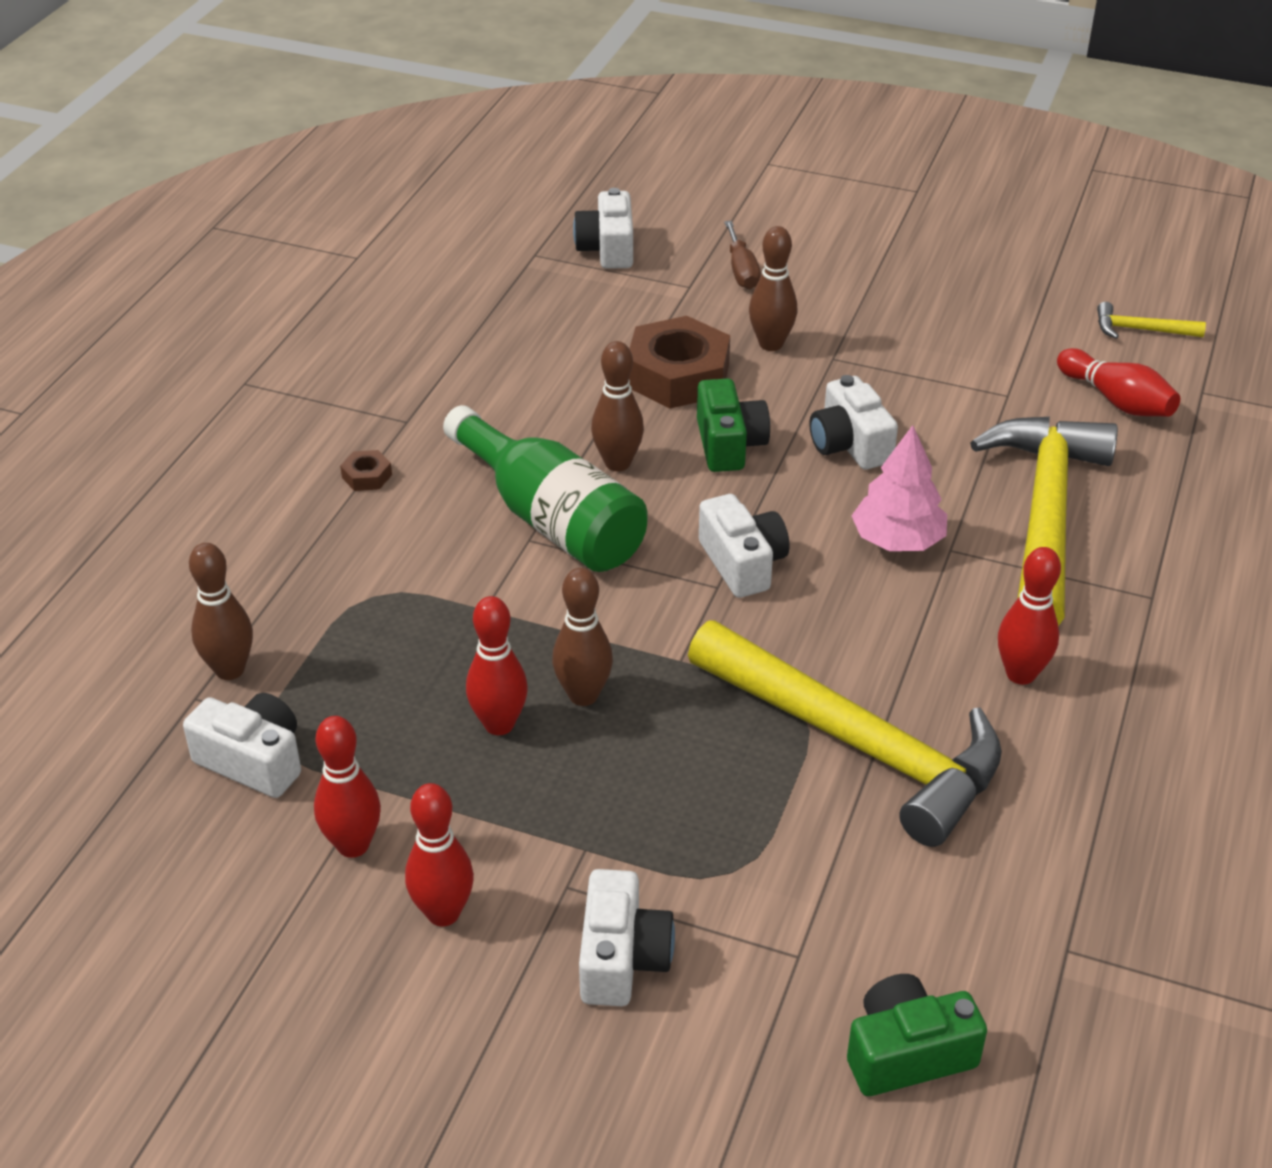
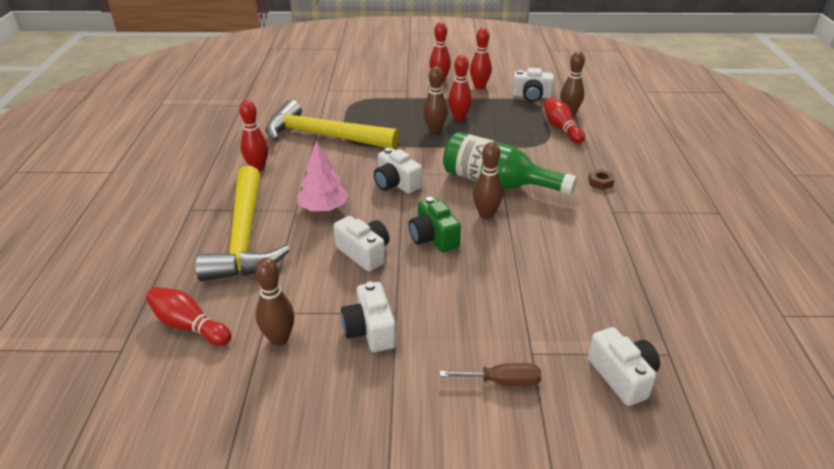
camera: 160 degrees right, 5 degrees down
white camera [579,869,675,1006] -> white camera moved to [341,282,396,352]
brown nut [629,316,730,409] -> none
brown screwdriver [724,221,761,289] -> brown screwdriver turned 120 degrees clockwise [440,363,541,386]
brown bowling pin [749,226,797,351] -> brown bowling pin moved to [255,258,294,346]
green camera [847,974,987,1096] -> none
yellow hammer [1097,302,1206,339] -> none
none -> red bowling pin [544,98,585,143]

